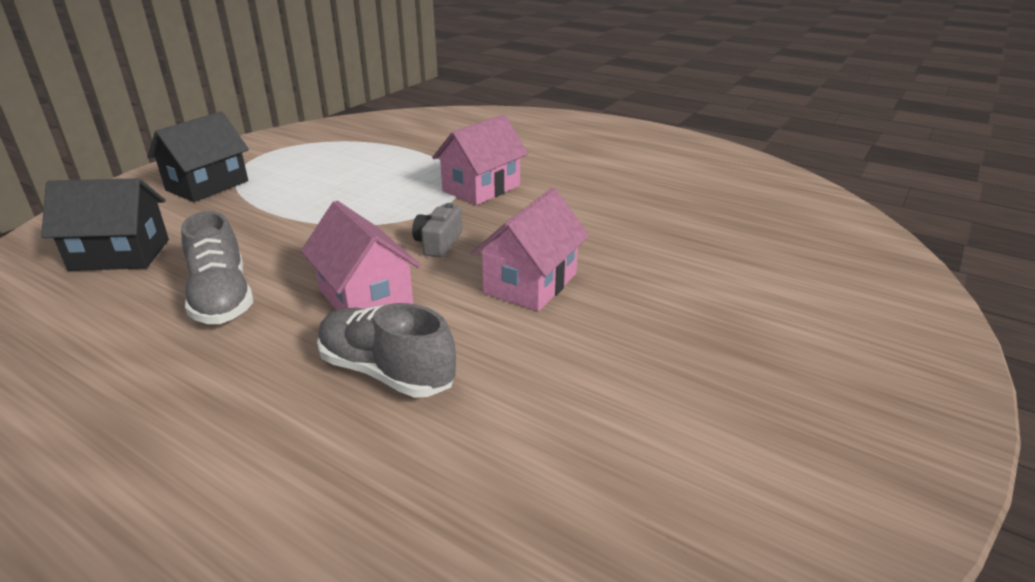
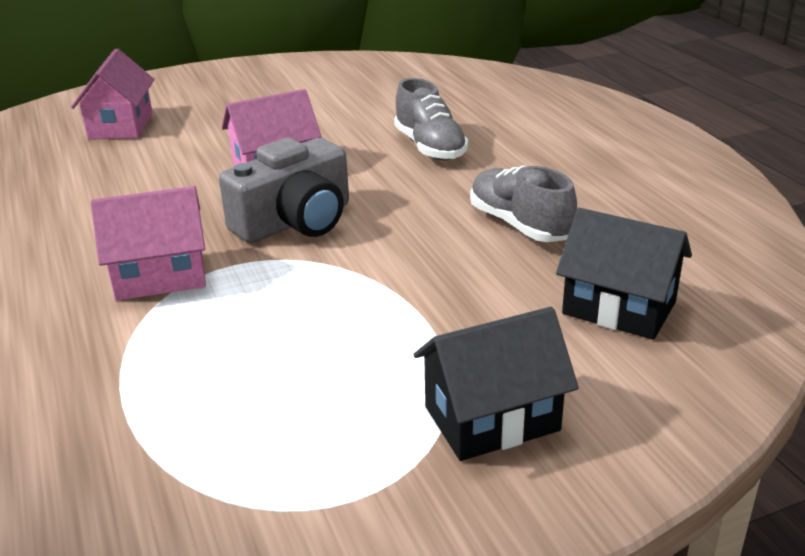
camera: 145 degrees left, 0 degrees up
grey shoe [181,211,253,324] -> grey shoe turned 45 degrees counterclockwise [470,166,577,242]
pink house [301,201,421,310] -> pink house moved to [71,49,154,140]
grey camera [412,203,462,258] -> grey camera [219,138,349,243], size x1.97

